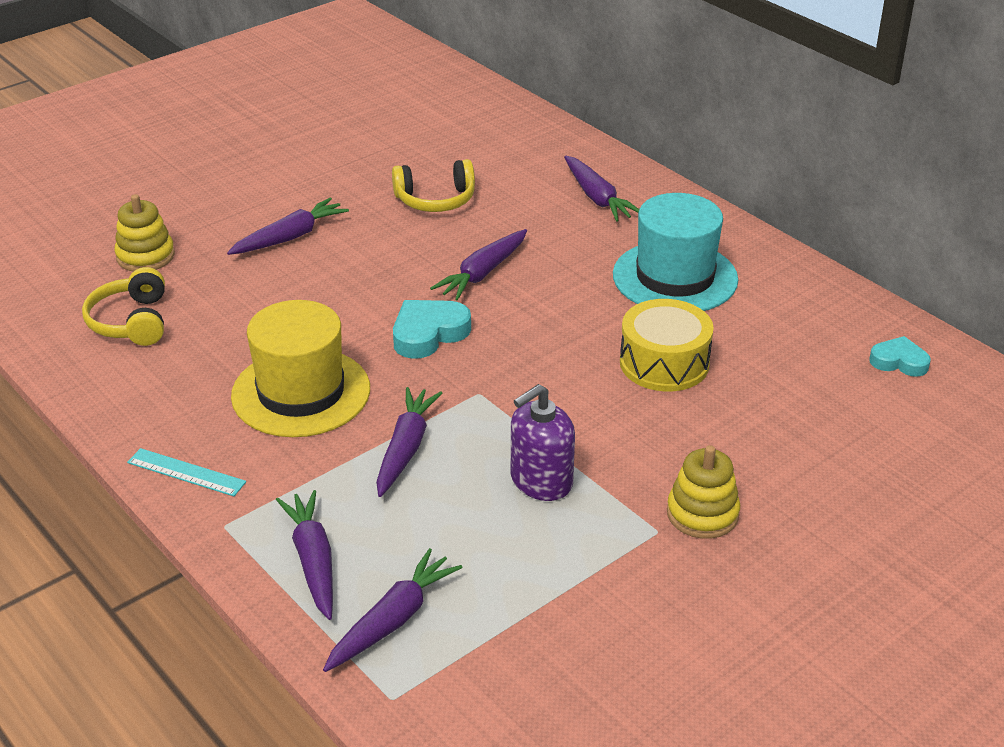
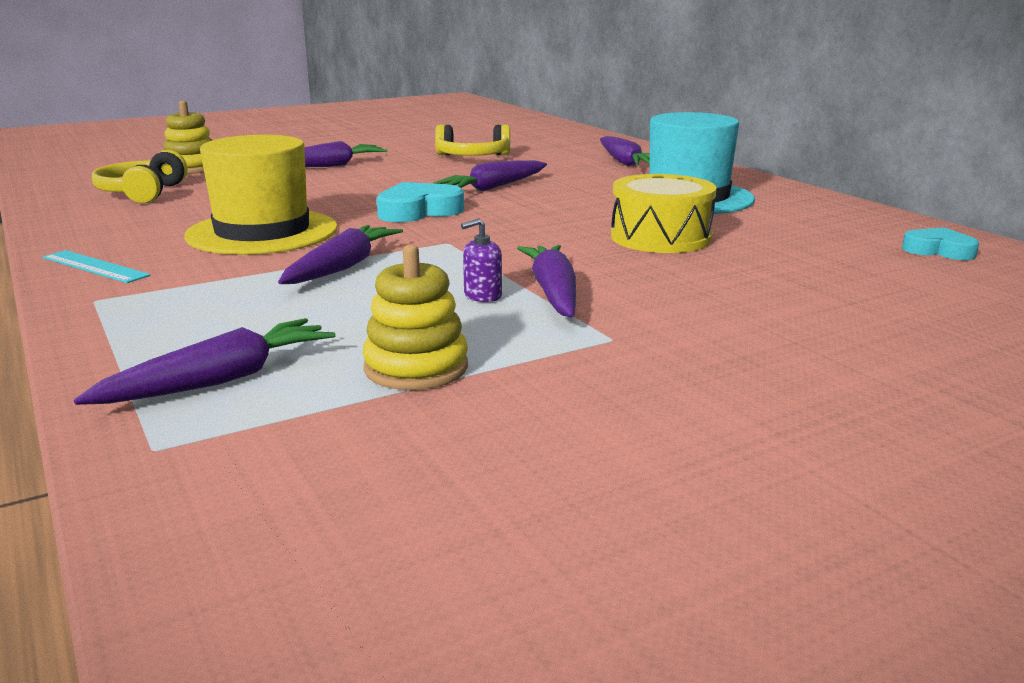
camera: 10 degrees right, 15 degrees down
purple carrot [276,490,333,620] -> purple carrot moved to [517,245,576,318]
purple soap dispenser [511,384,575,501] -> purple soap dispenser [461,218,502,302], size x0.52
yellow stacking toy [667,445,740,539] -> yellow stacking toy moved to [362,244,468,390]

